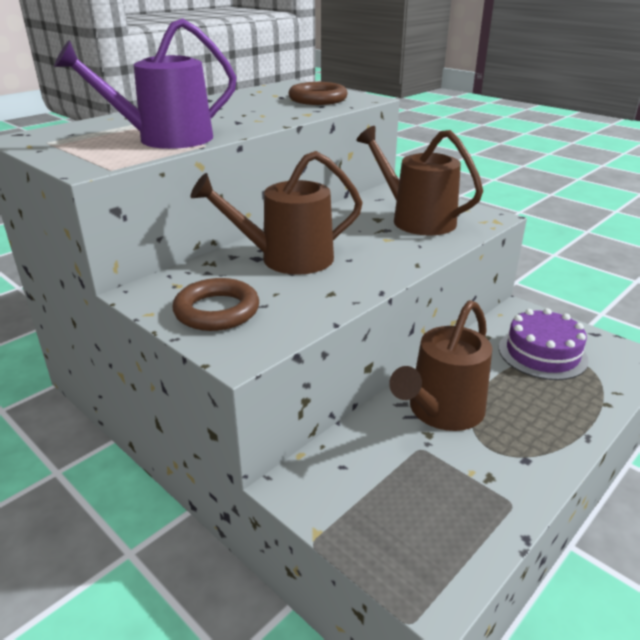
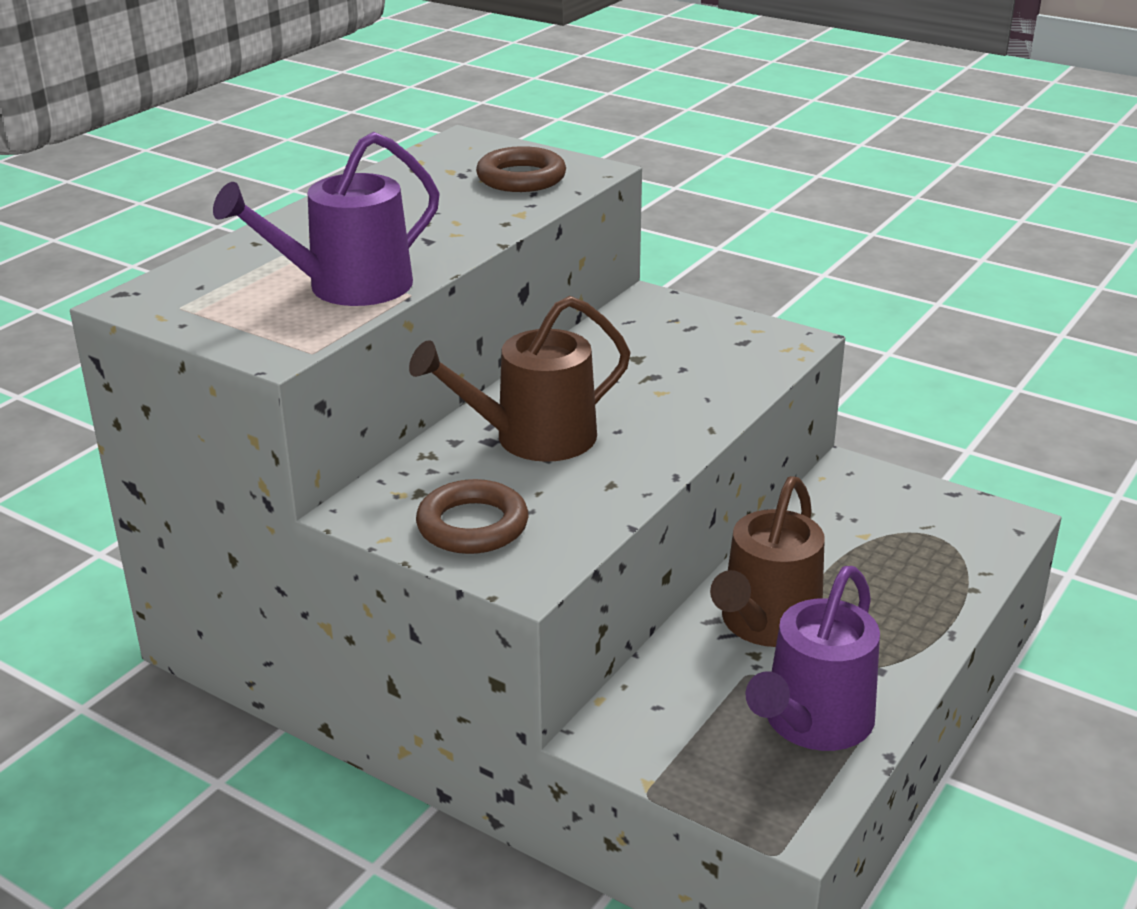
camera: 10 degrees left, 0 degrees up
brown watering can [356,126,483,235] -> none
purple cake [499,308,589,380] -> none
none -> purple watering can [746,566,880,751]

